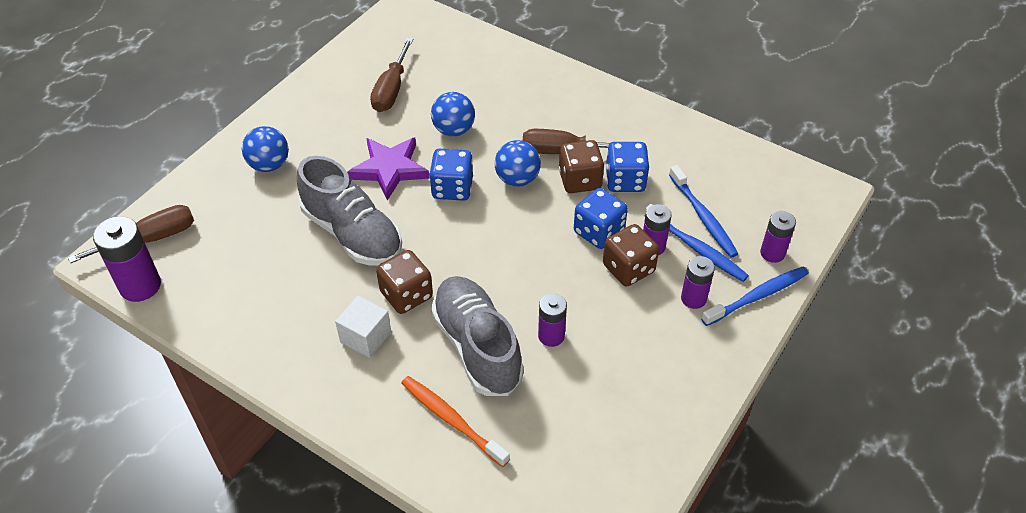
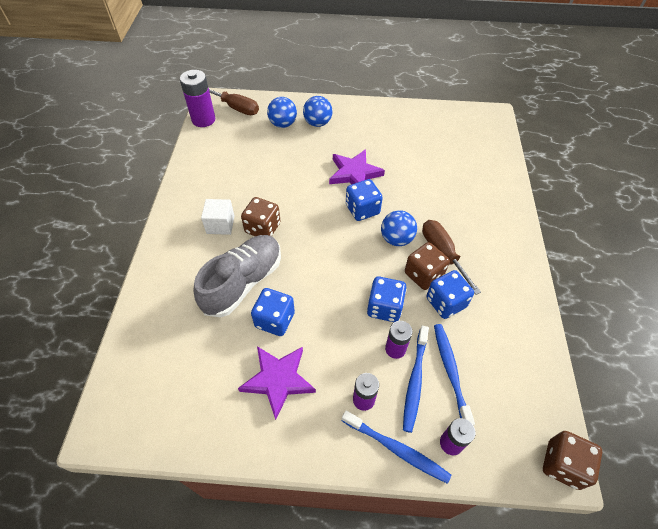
camera: 60 degrees right, 5 degrees up
grey shoe [297,156,402,266] -> none
brown screwdriver [370,37,413,112] -> none
orange toothbrush [401,376,510,467] -> none
blue ball [431,92,475,137] -> blue ball moved to [267,97,297,128]
purple battery [538,293,567,347] -> blue dice [251,288,295,336]
brown dice [603,224,659,287] -> brown dice moved to [543,431,602,490]
blue toothbrush [669,165,739,258] -> blue toothbrush turned 135 degrees clockwise [434,324,475,426]
none -> purple star [238,346,316,420]

